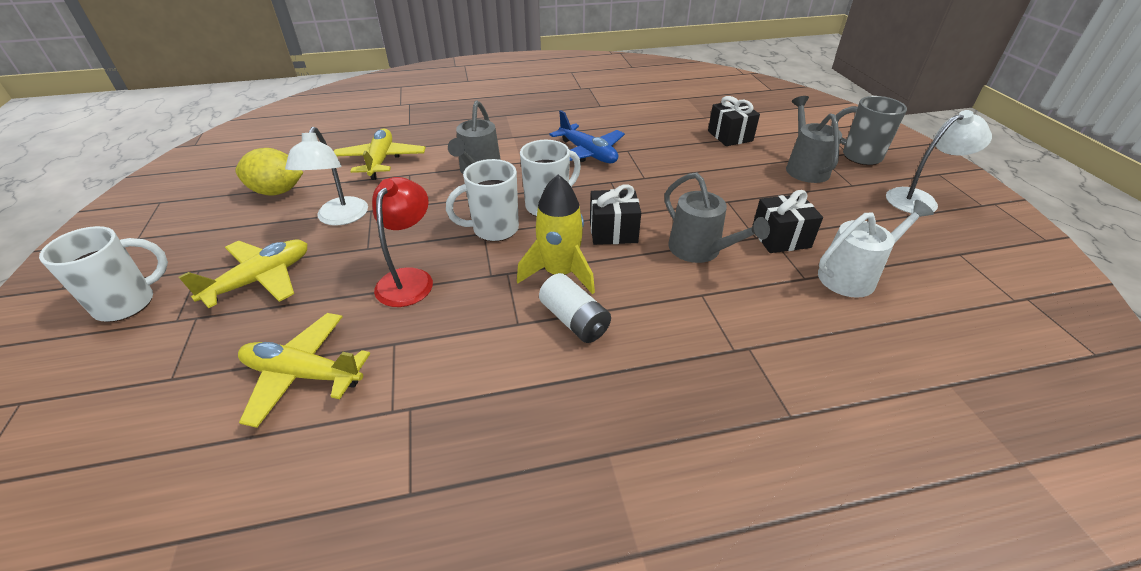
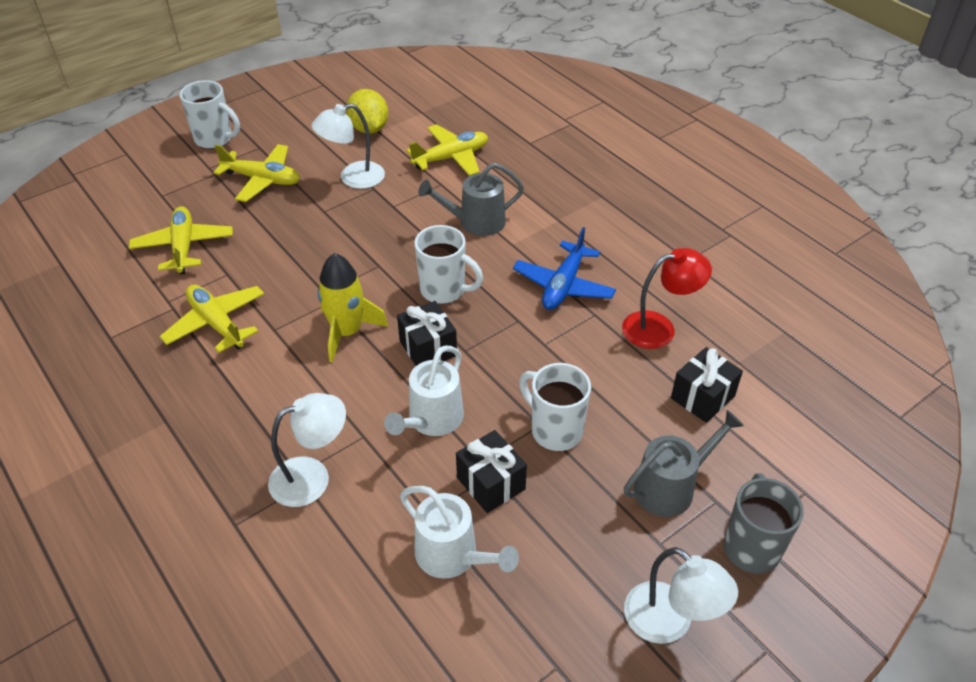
camera: 65 degrees right, 5 degrees up
red lamp [372,177,433,307] -> red lamp moved to [622,248,712,349]
white mug [446,159,519,241] -> white mug moved to [519,363,591,451]
white battery [539,273,611,343] -> none
grey watering can [664,172,770,263] -> white watering can [384,346,464,436]
none -> yellow plane [160,285,264,353]
none -> white lamp [268,393,346,507]

